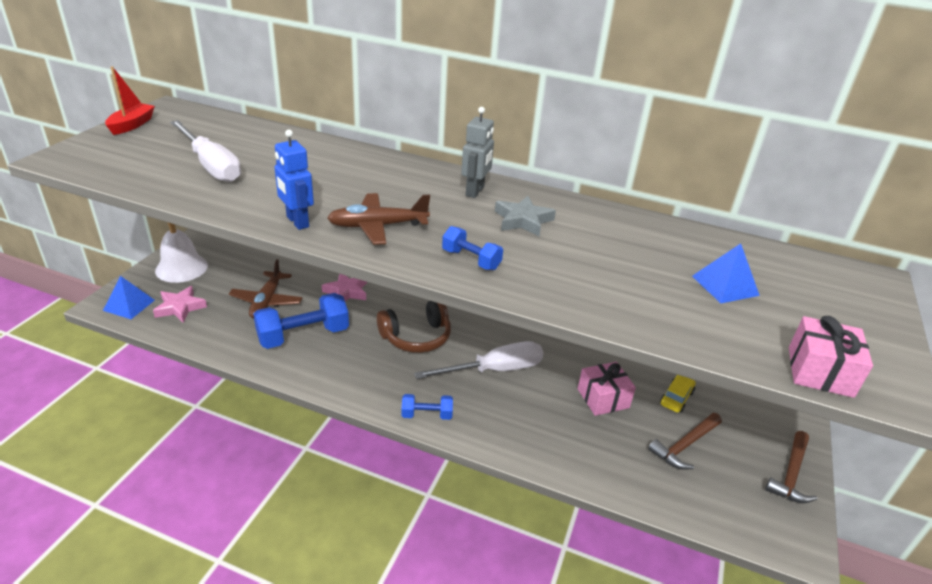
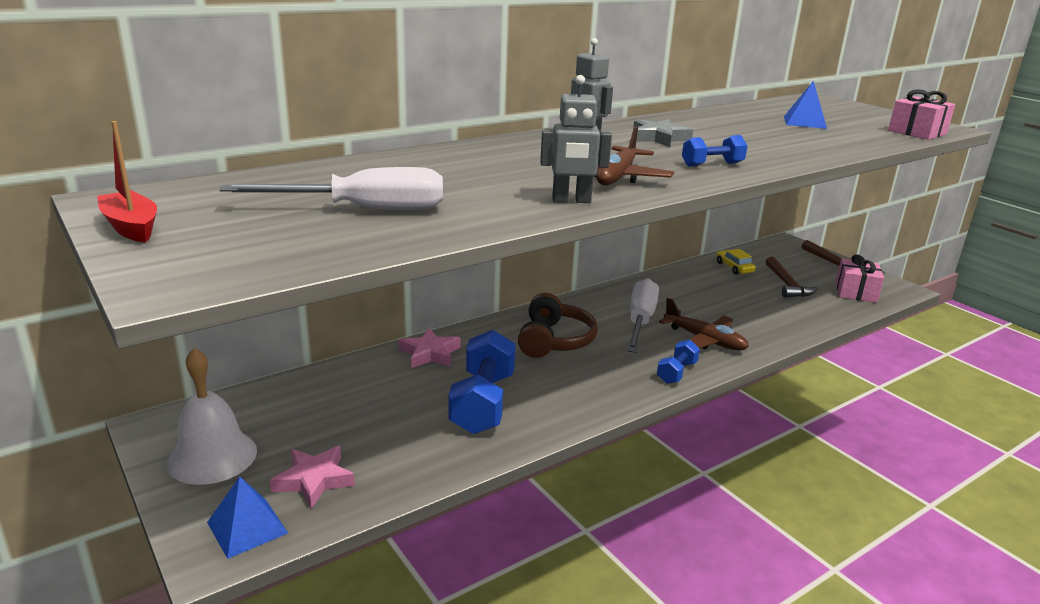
camera: 55 degrees left, 10 degrees down
brown plane [229,259,302,318] -> brown plane moved to [659,298,749,351]
blue robot [274,129,314,230] -> grey robot [540,75,612,203]
pink gift [578,362,636,416] -> pink gift moved to [835,254,884,303]

